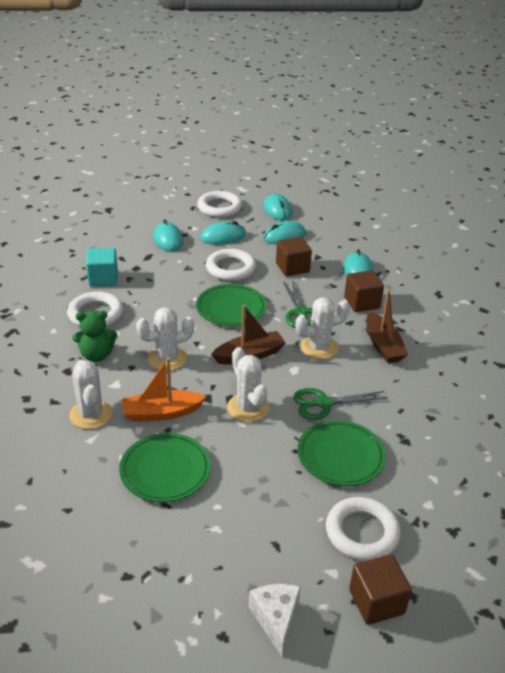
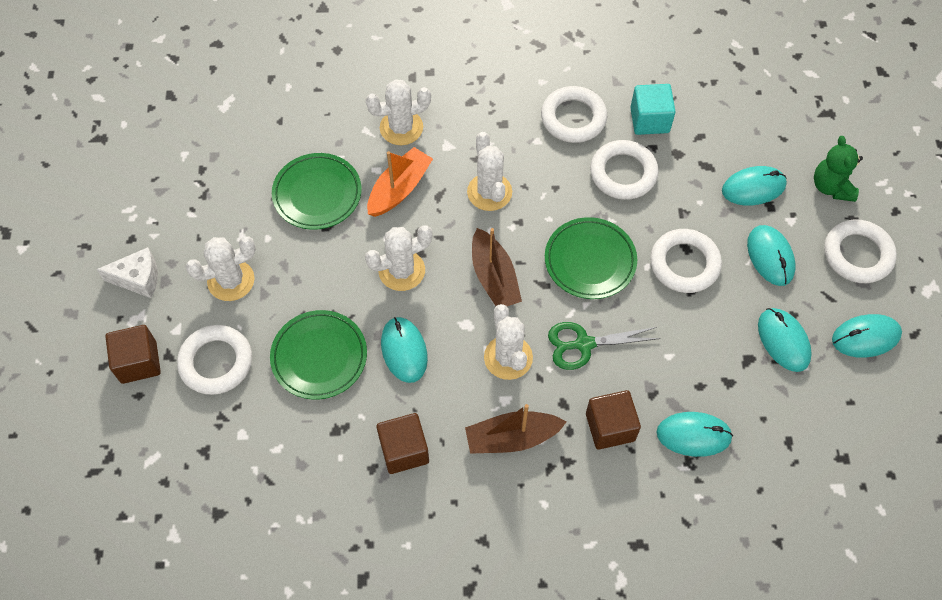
camera: 95 degrees right, 25 degrees up
green teddy bear [72,311,117,362] -> green teddy bear moved to [814,136,863,202]
orange boat [122,357,207,422] -> orange boat turned 45 degrees clockwise [367,147,433,217]
brown cube [276,237,312,276] -> brown cube moved to [377,413,429,474]
green scissors [293,388,388,420] -> turquoise mouse [381,317,428,383]
none -> white cactus [186,236,256,301]
none -> white ring [590,140,659,200]

